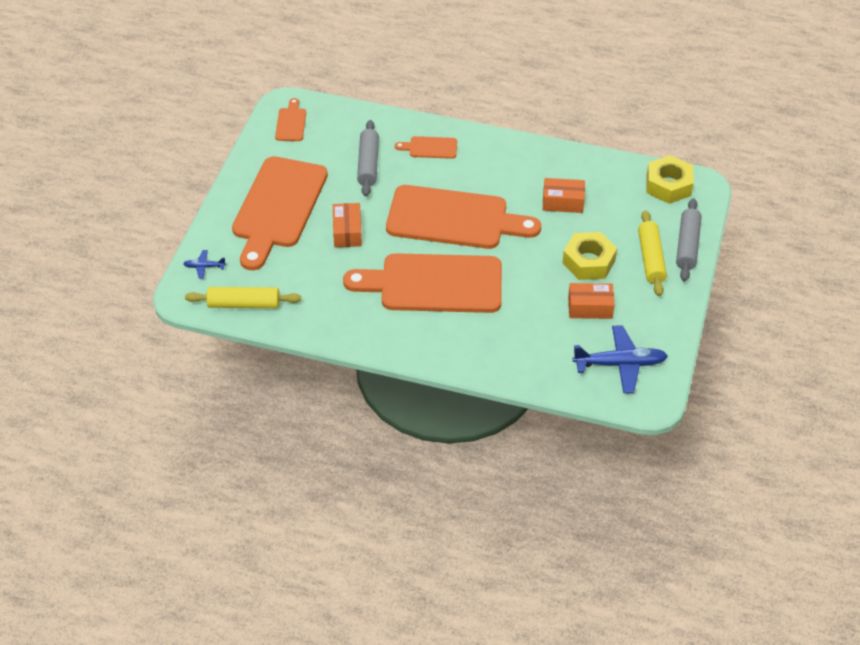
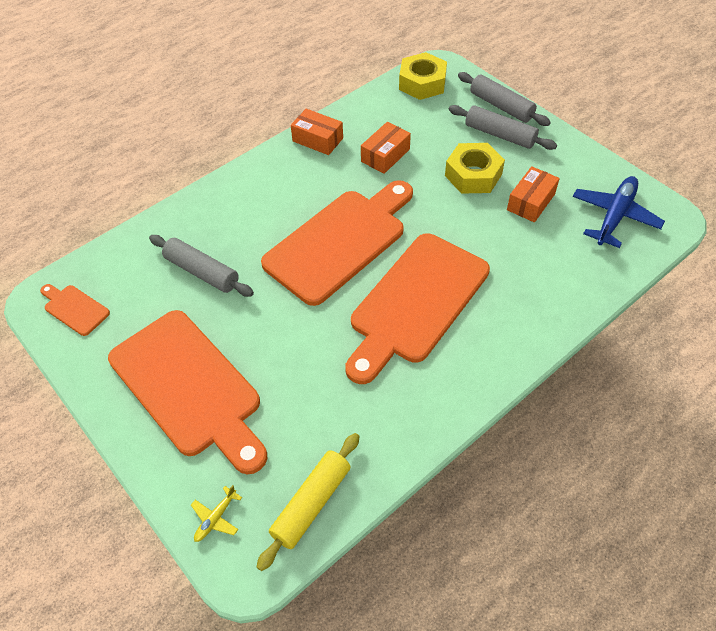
camera: 55 degrees left, 5 degrees up
blue plane [183,250,226,279] -> yellow plane [191,485,242,542]
orange box [333,203,362,247] -> orange box moved to [291,109,343,155]
orange cutting board [395,136,457,159] -> none
yellow rolling pin [638,210,667,296] -> grey rolling pin [449,105,557,150]

